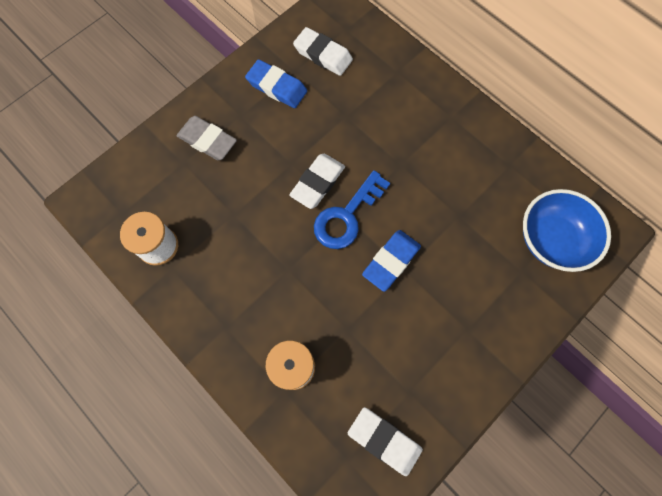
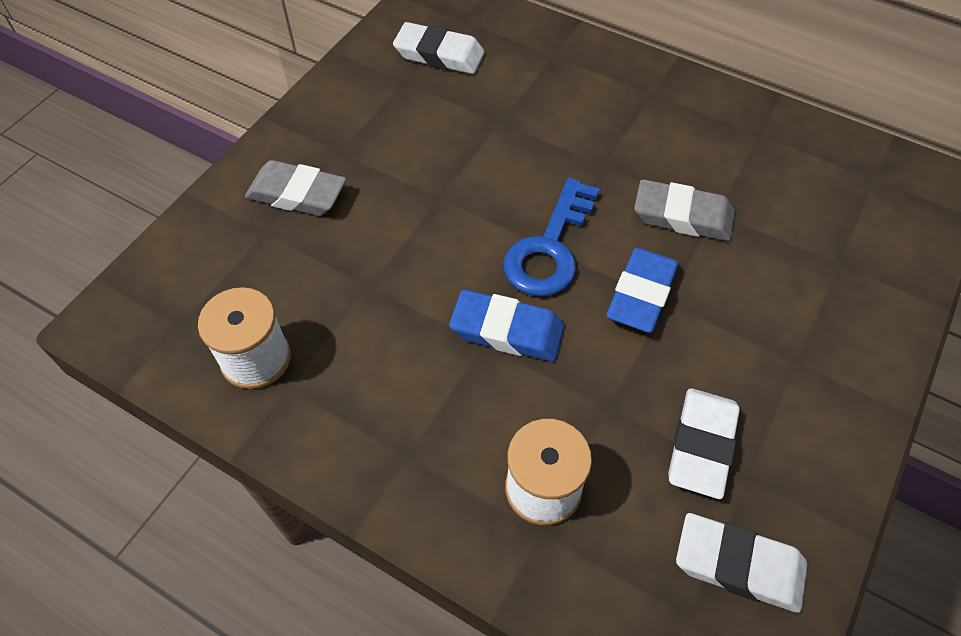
camera: 15 degrees left, 15 degrees down
blue eraser [245,60,307,108] -> blue eraser moved to [449,290,565,362]
white eraser [289,154,345,209] -> white eraser moved to [668,388,740,499]
blue bowl [523,189,611,272] -> none
none -> grey eraser [634,179,735,241]

